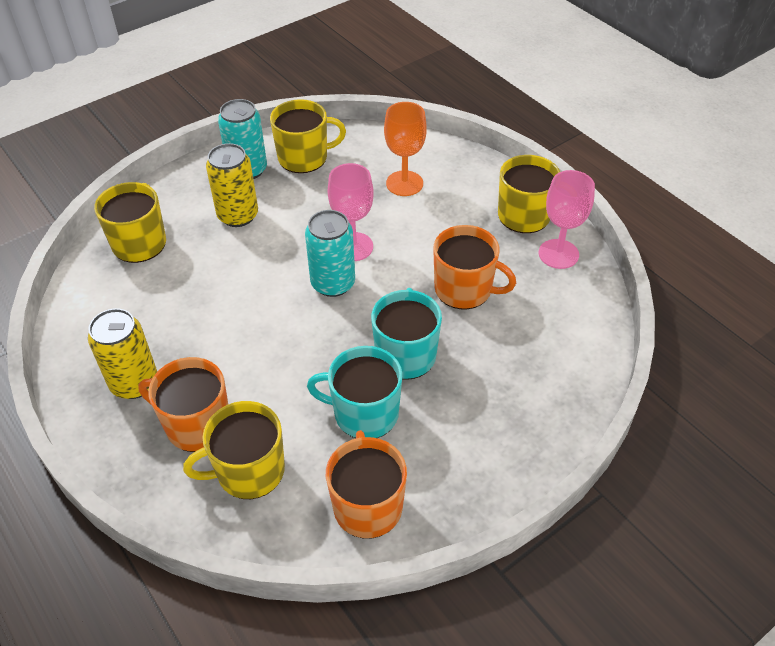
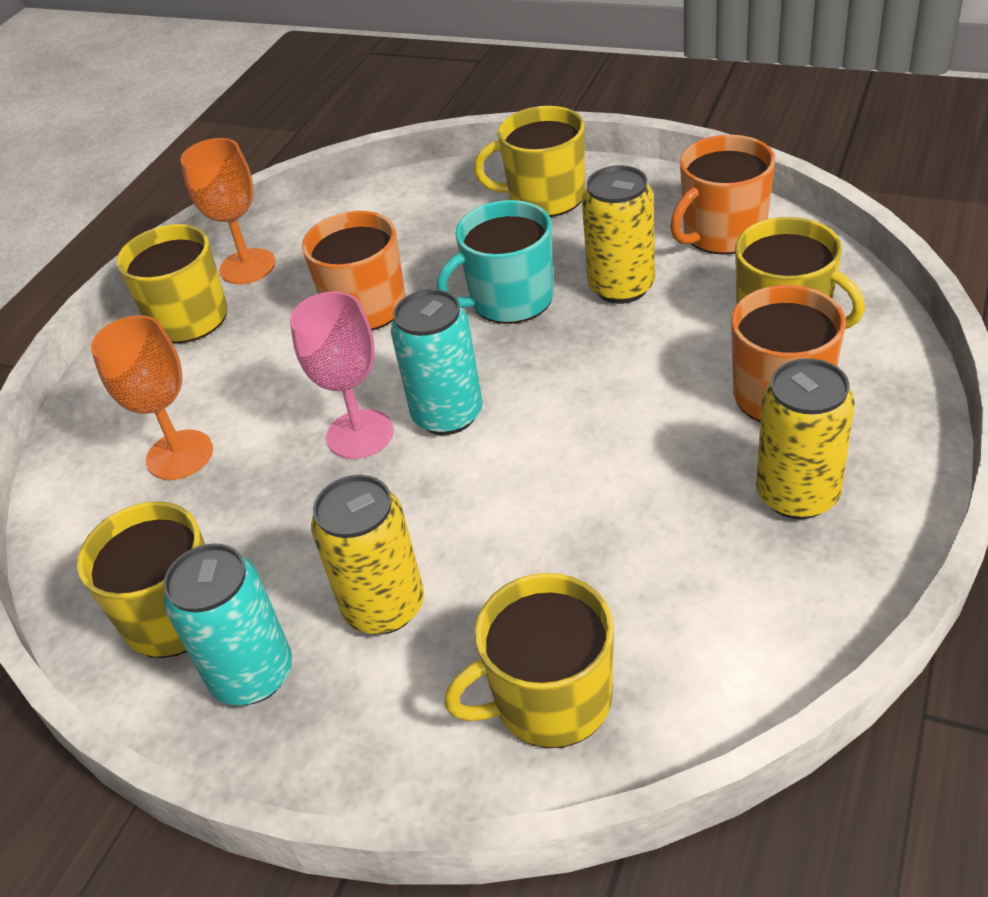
camera: 115 degrees left, 5 degrees down
turquoise mug [307,346,403,438] -> yellow can [582,165,655,304]
pink goblet [539,170,595,269] -> orange goblet [181,138,275,284]
none -> yellow mug [474,106,585,217]

